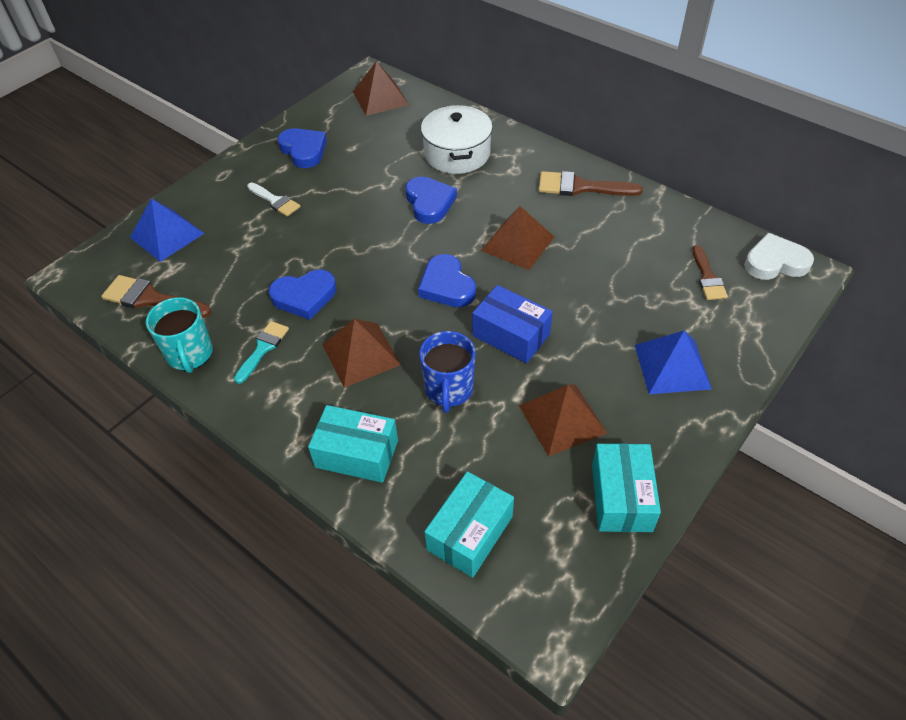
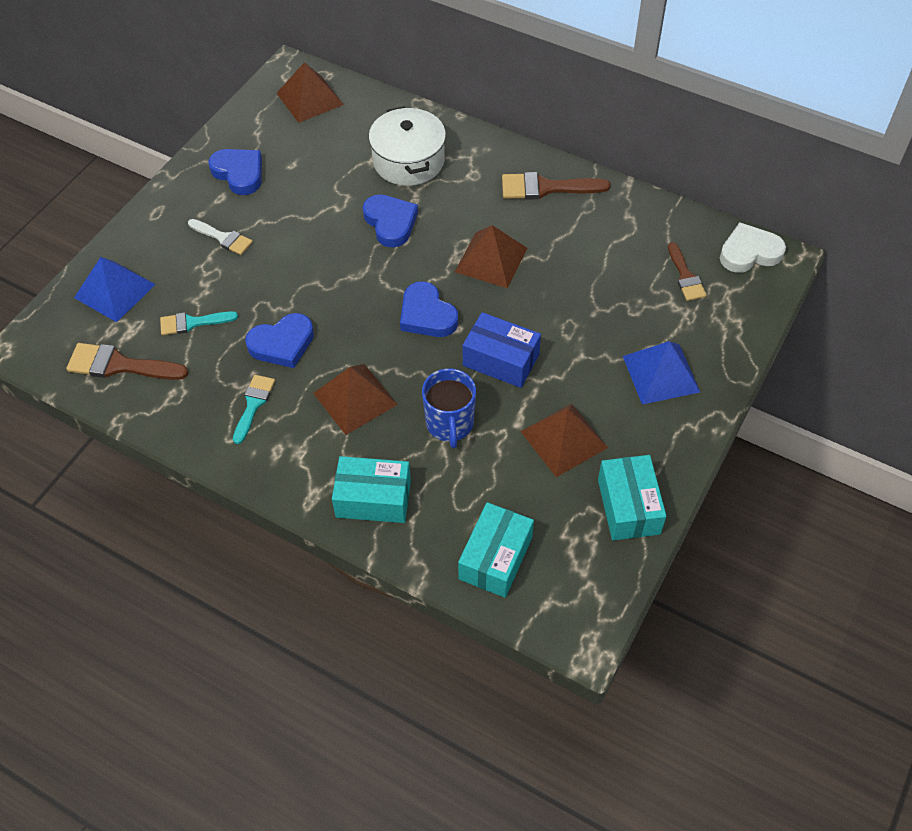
camera: 10 degrees left, 5 degrees up
turquoise mug [146,297,213,373] -> none
none -> turquoise brush [160,311,238,335]

